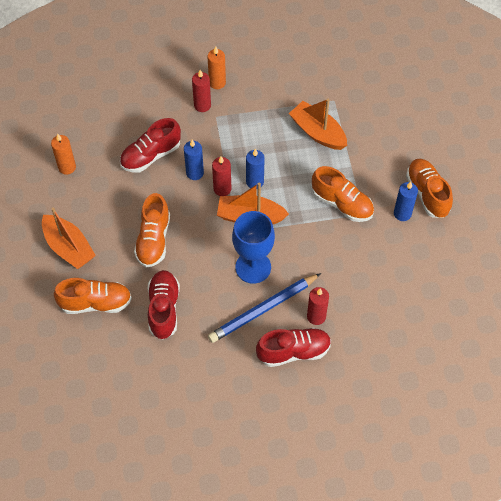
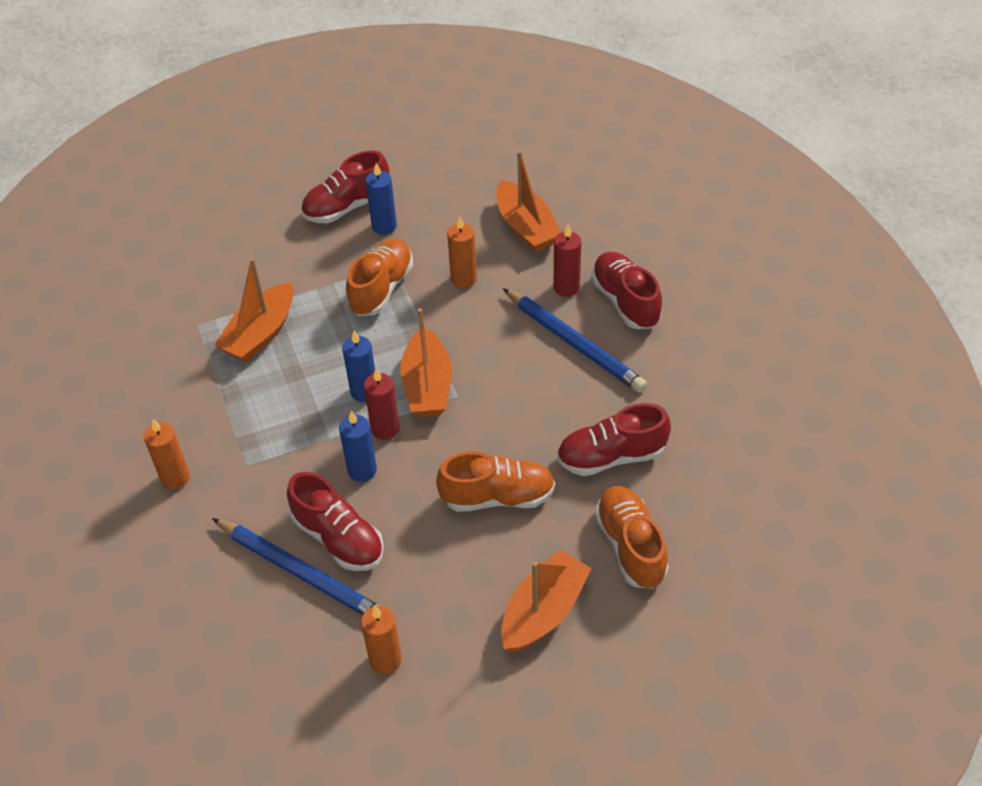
camera: 100 degrees left, 10 degrees down
red candle [192,70,211,112] -> none
blue goblet [232,211,275,284] -> none
orange shoe [406,159,453,218] -> red shoe [301,151,390,223]
none -> blue pencil [212,518,379,615]
none -> orange candle [447,216,477,288]
none -> orange boat [496,150,561,252]

